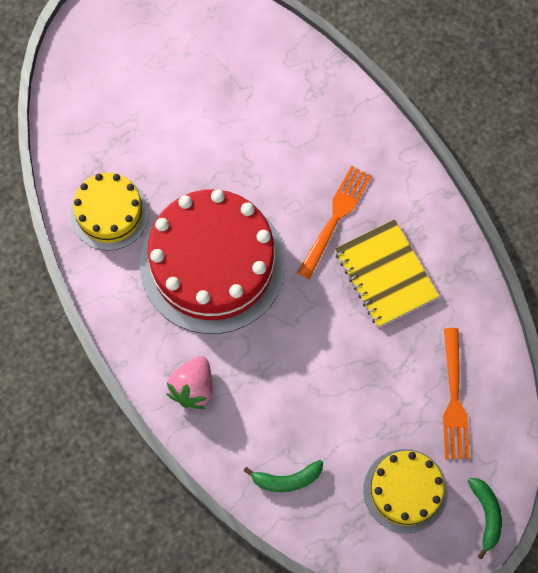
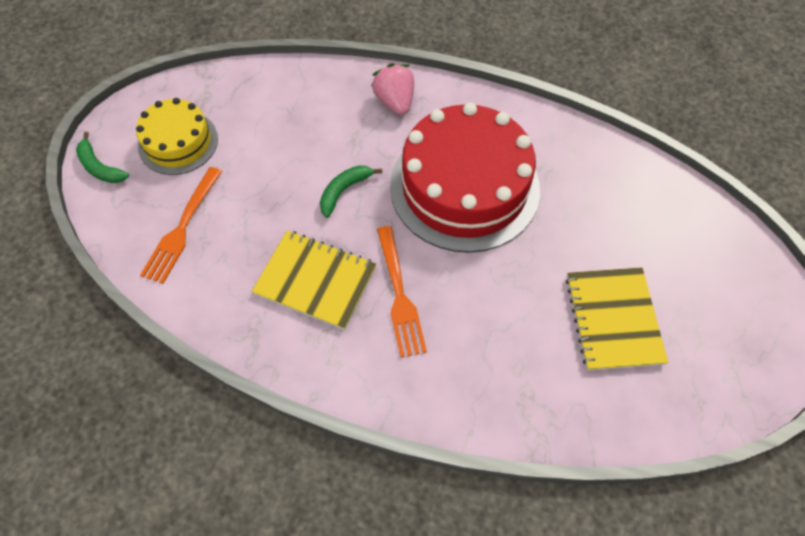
camera: 140 degrees right, 10 degrees down
yellow cake [70,173,149,251] -> none
green banana [243,460,323,492] -> green banana moved to [320,165,382,218]
orange fork [443,328,470,459] -> orange fork turned 120 degrees counterclockwise [140,167,222,284]
none -> yellow notebook [566,267,668,371]

